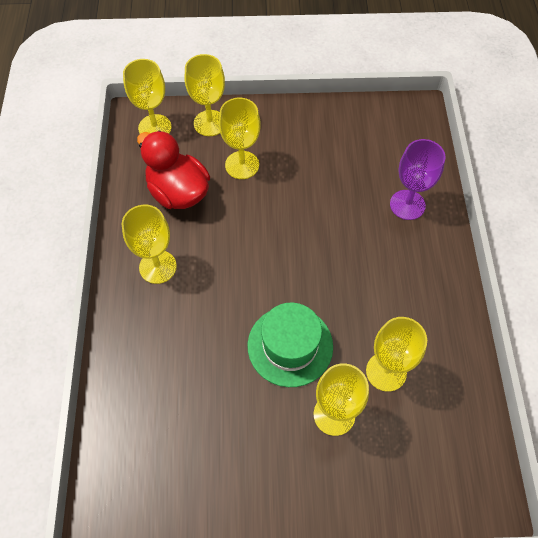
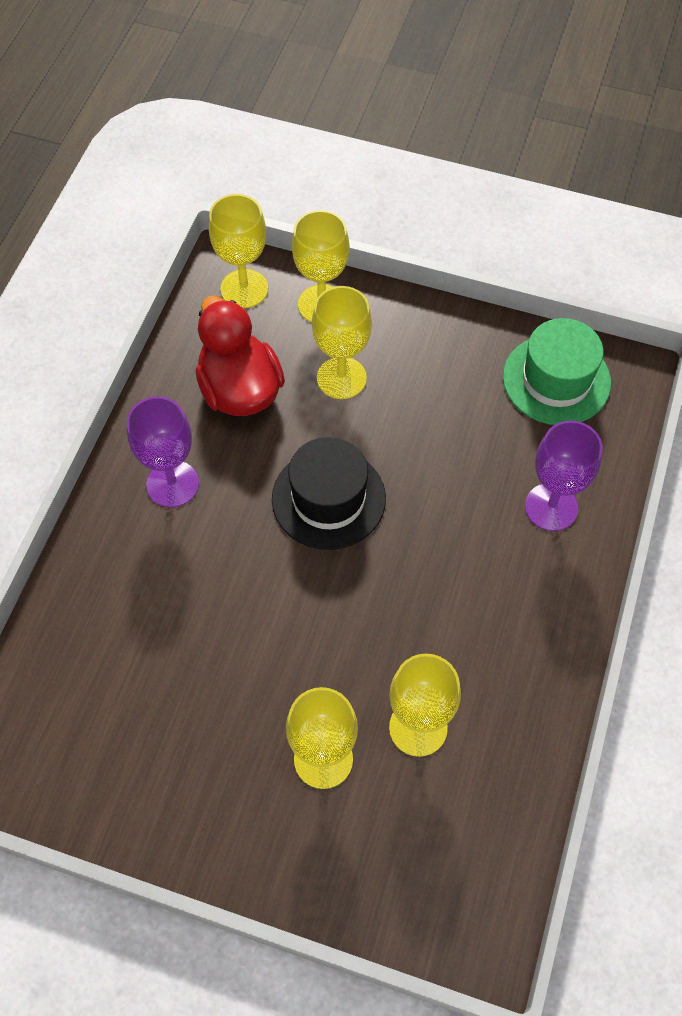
camera: 20 degrees right, 0 degrees up
yellow goblet [122,205,177,284] -> purple goblet [127,396,199,508]
green hat [248,303,333,387] -> green hat moved to [503,318,611,425]
none -> black hat [272,437,386,550]

